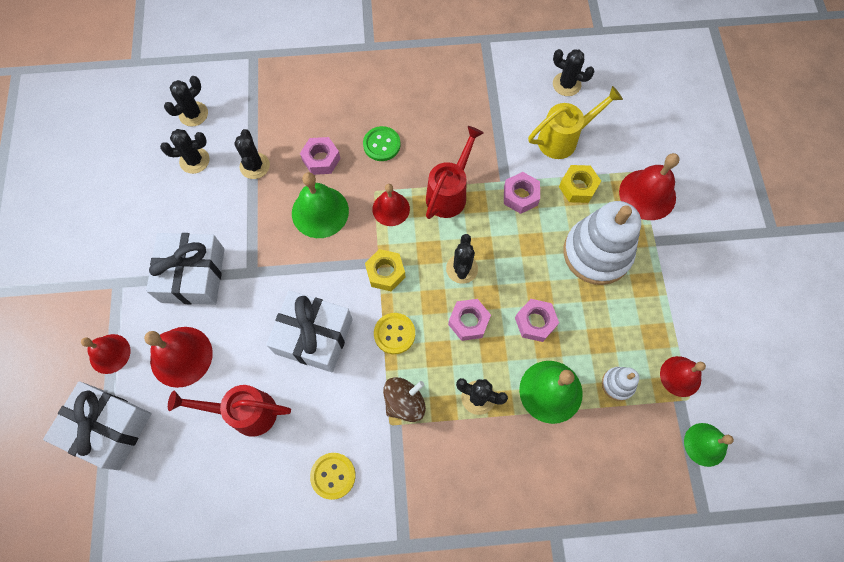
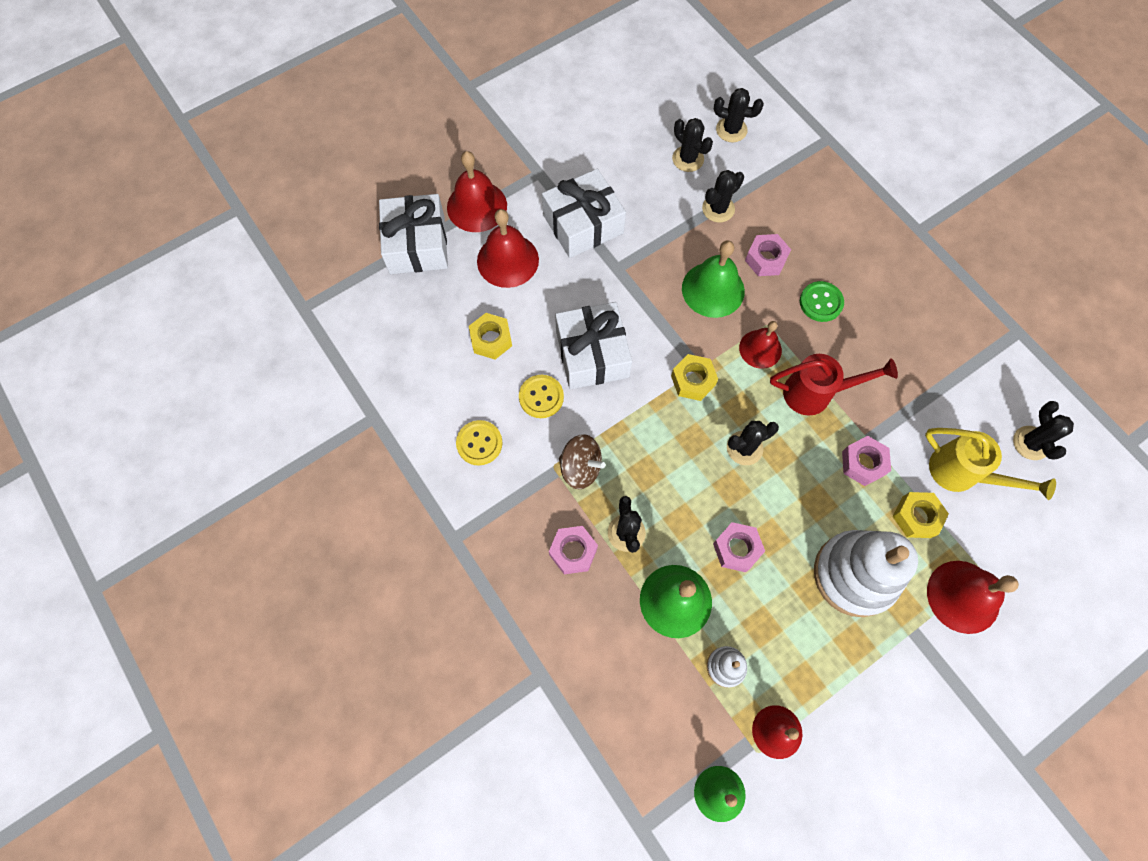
camera: 60 degrees right, 0 degrees up
red bell [81,334,130,374] -> red bell [447,151,507,232], size x1.52
red watering can [168,385,291,437] -> yellow nut [469,313,512,359]
yellow button [374,313,415,354] -> yellow button moved to [519,375,564,418]
pink nut [448,299,491,341] -> pink nut moved to [549,526,598,574]

